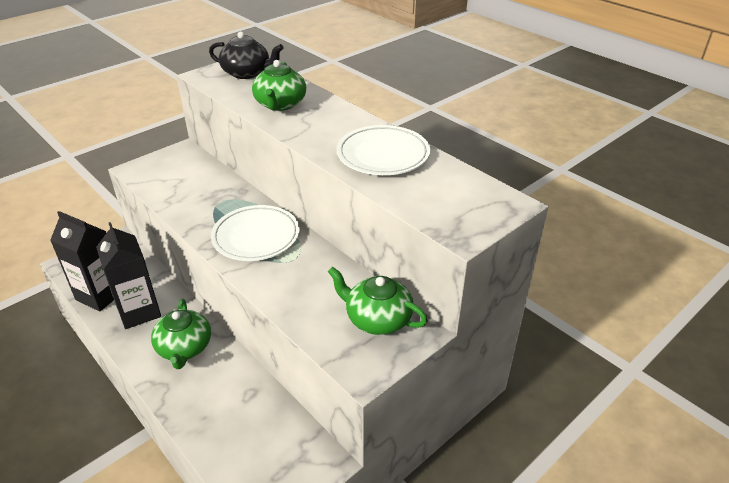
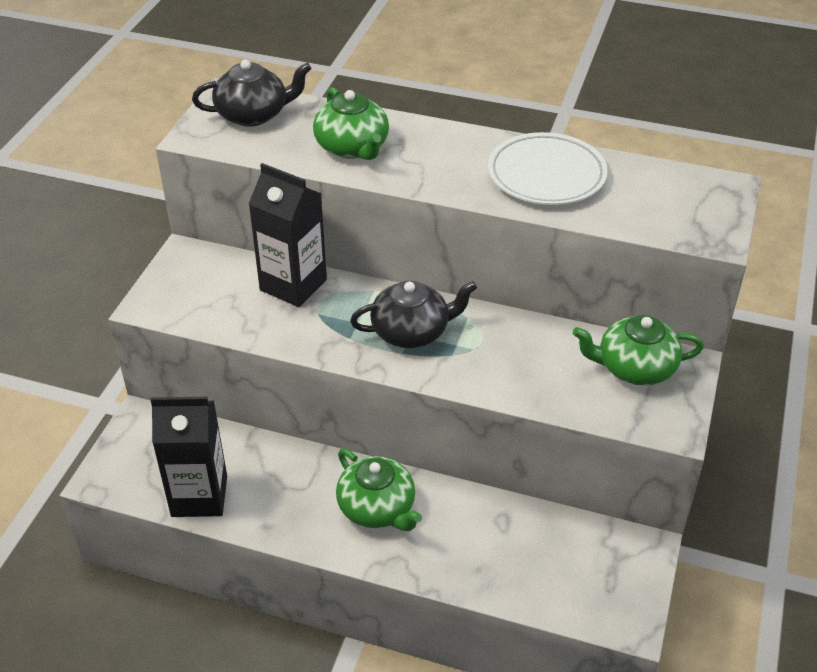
camera: 30 degrees left, 5 degrees up
black carton [96,222,161,329] -> black carton moved to [249,163,327,307]
white plate [211,205,300,261] -> black teapot [350,281,477,348]

